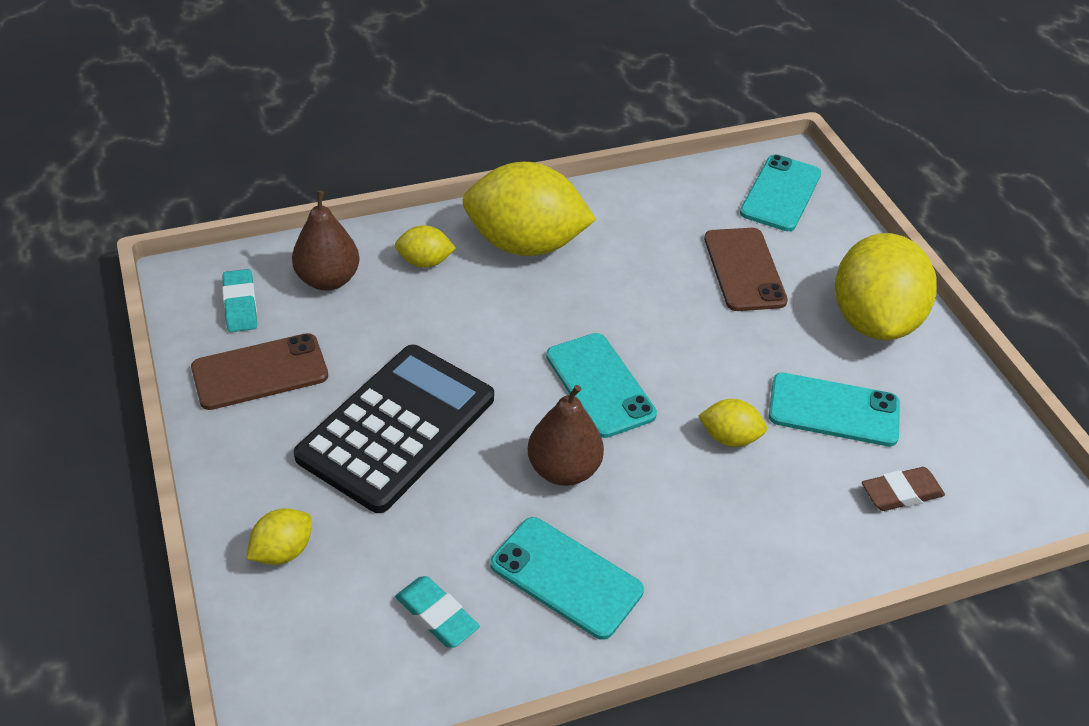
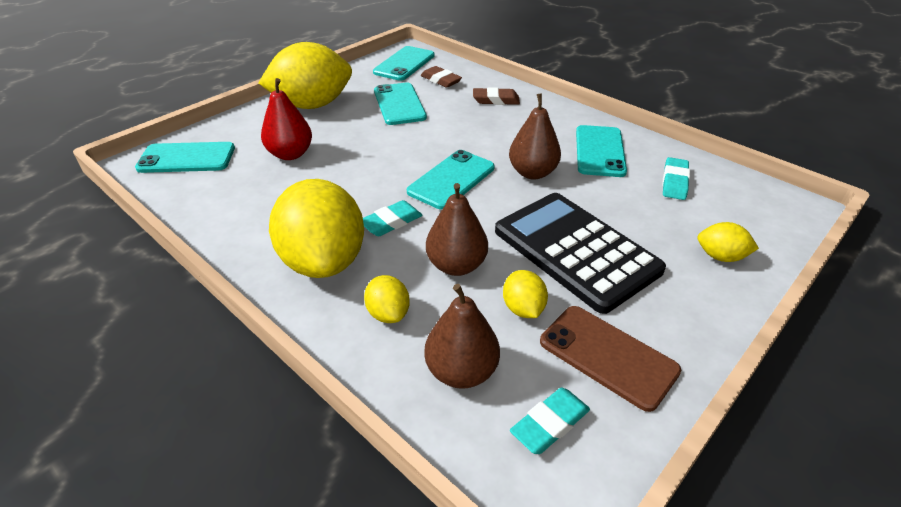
camera: 115 degrees left, 5 degrees down
black calculator [294,345,494,513] -> black calculator turned 45 degrees clockwise [495,193,666,314]
yellow lemon [698,399,767,447] -> yellow lemon moved to [503,270,548,318]
brown phone [704,228,788,311] -> red pear [261,78,312,160]
none -> turquoise eraser [363,200,423,236]
none -> turquoise phone [373,46,434,81]
none -> brown pear [426,183,488,276]
none -> brown eraser [473,87,520,105]

